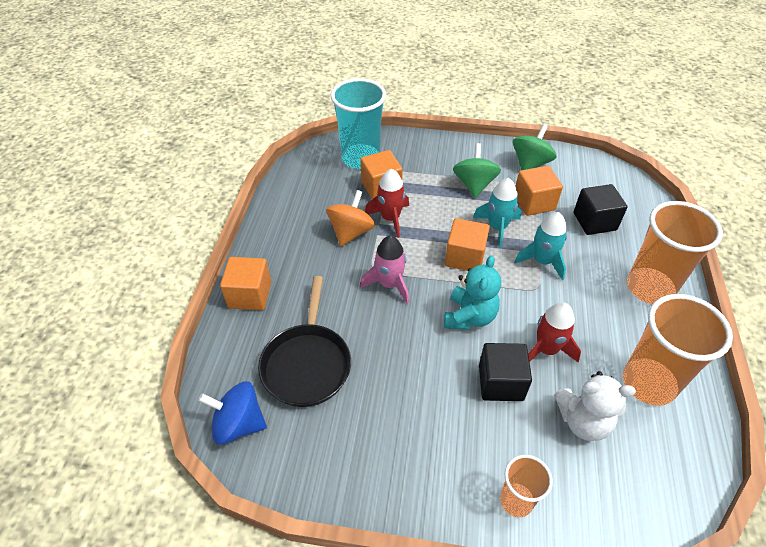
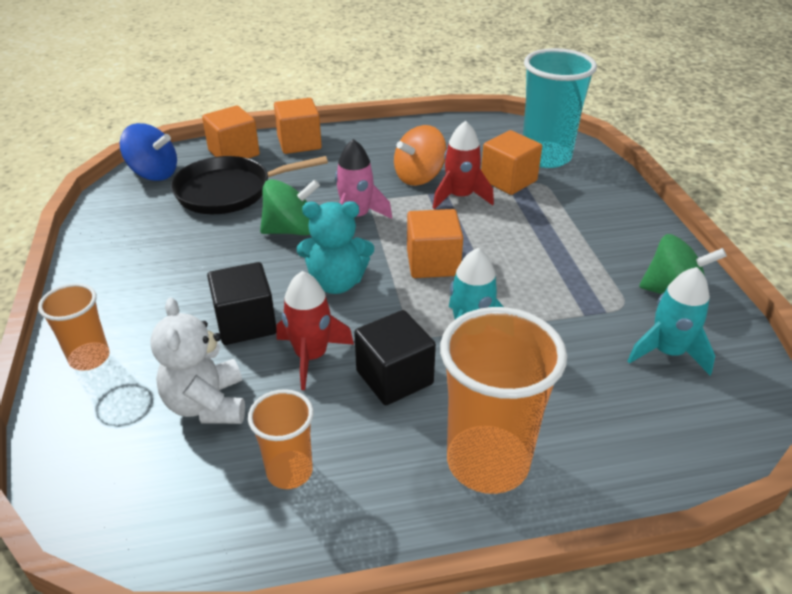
camera: 70 degrees right, 10 degrees down
blue spinning top [198,381,267,445] -> blue spinning top turned 120 degrees clockwise [120,123,177,181]
orange spinning top [326,190,375,246] -> orange spinning top turned 135 degrees clockwise [394,125,447,186]
green spinning top [453,143,501,198] -> green spinning top moved to [260,179,320,235]
turquoise rocket [473,178,521,248] -> turquoise rocket moved to [628,267,715,375]
orange cube [515,166,563,216] -> orange cube moved to [202,106,260,158]
black cube [574,184,628,235] -> black cube moved to [354,310,436,405]
orange cup [623,294,733,406] -> orange cup [248,389,313,489], size x0.55

